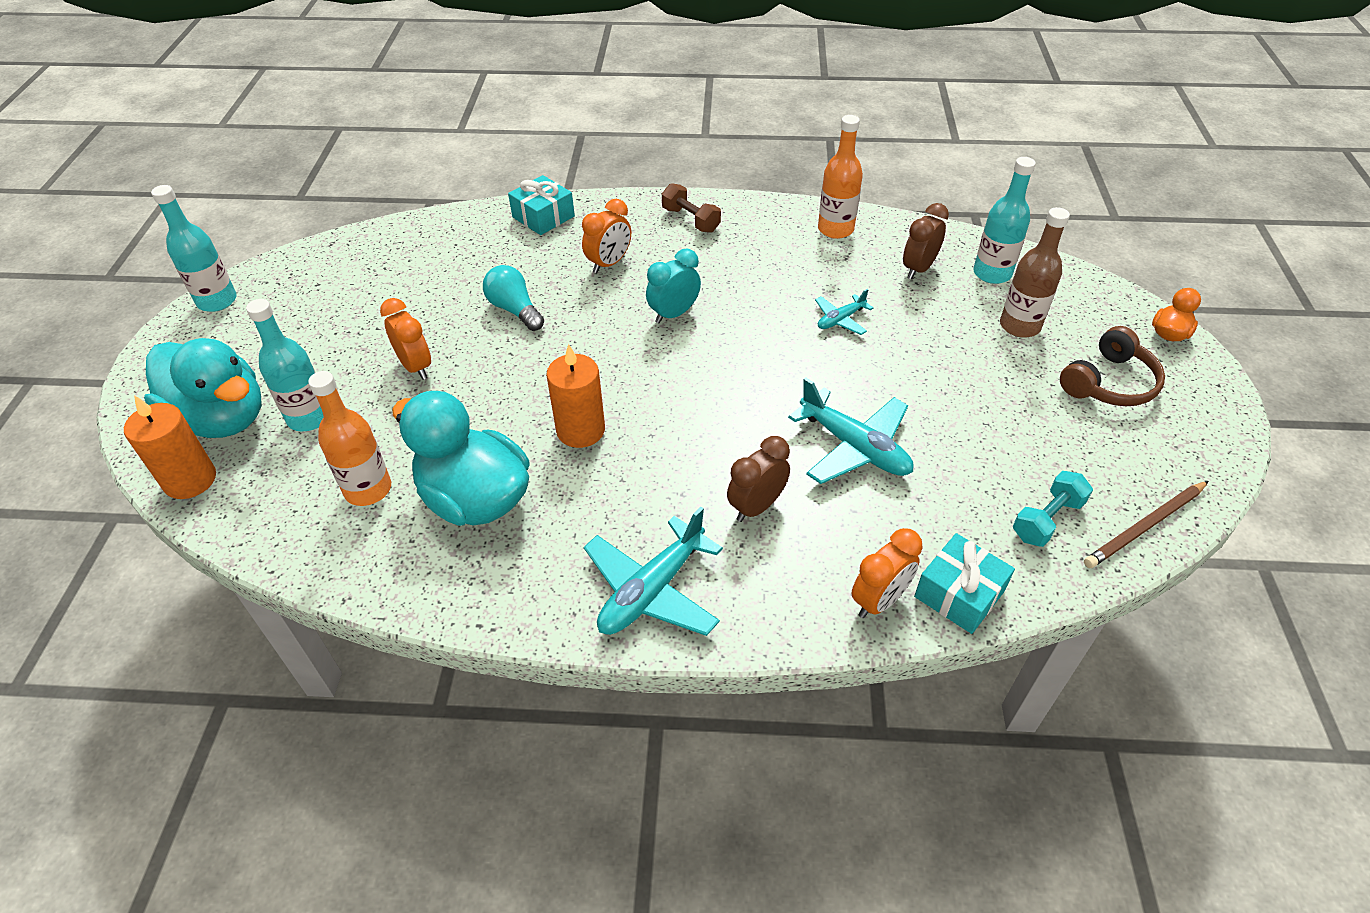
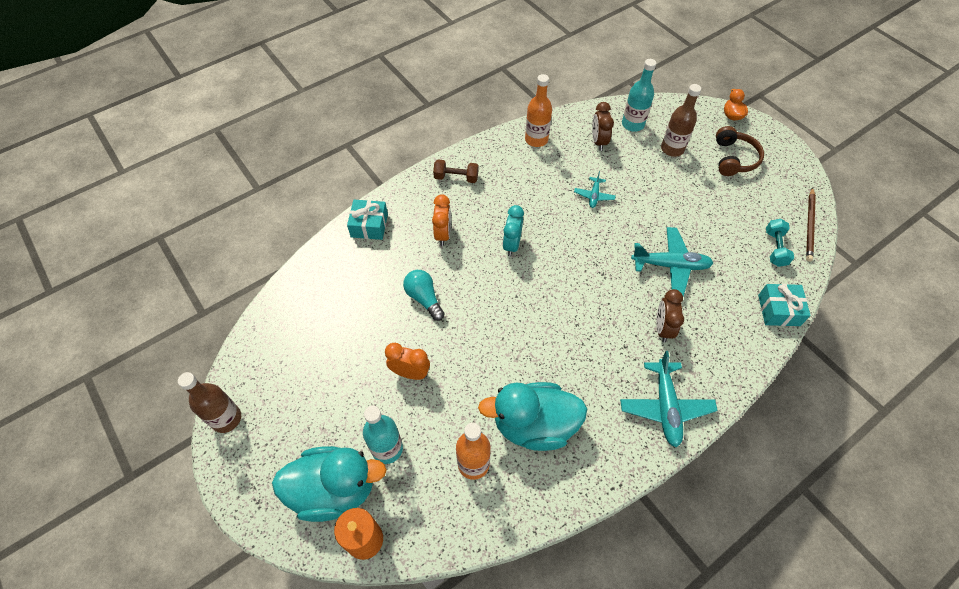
camera: 40 degrees left, 10 degrees up
turquoise bottle [151,185,237,312] -> brown bottle [178,372,241,433]
turquoise light bulb [483,265,544,331] -> turquoise light bulb turned 45 degrees clockwise [403,270,445,321]
orange candle [546,344,605,448] -> none
orange clock [851,528,923,618] -> none

